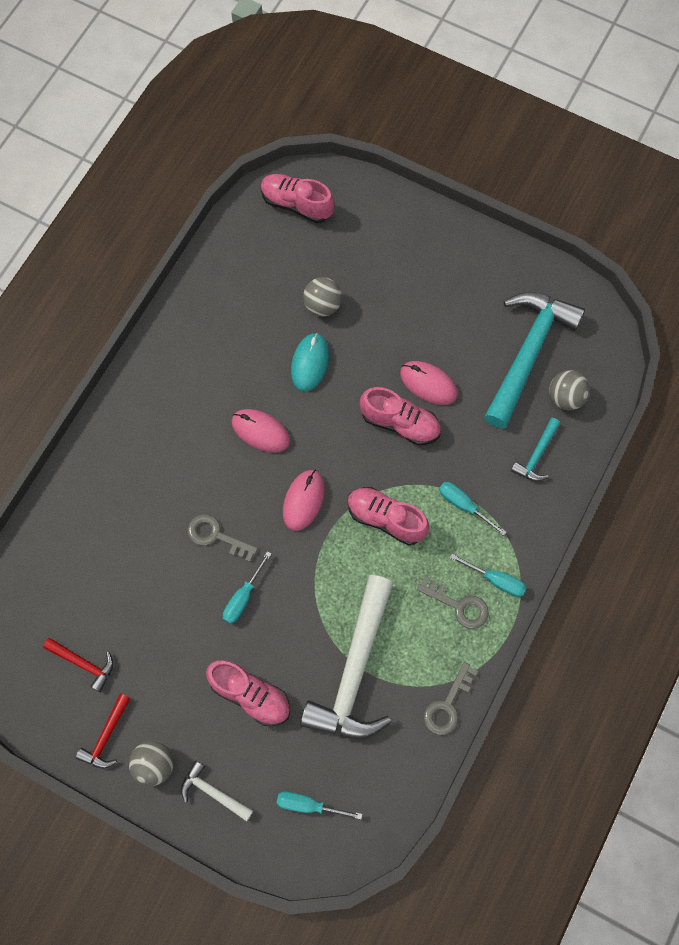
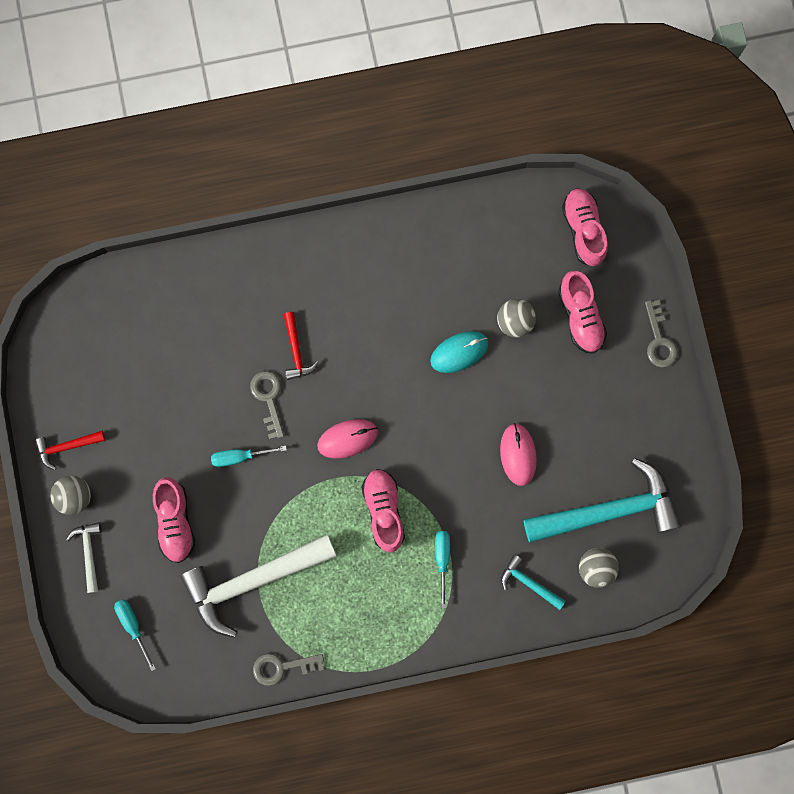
camera: 50 degrees right, 10 degrees up
red hammer [43,638,113,692] -> red hammer moved to [284,312,319,380]
pink mouse [232,409,290,452] -> none
pink shoe [360,387,441,445] -> pink shoe moved to [558,270,607,354]
grey key [417,576,489,629] -> grey key moved to [645,300,678,368]
turquoise screwdriver [450,554,527,597] -> none
turquoise hammer [511,418,560,481] -> turquoise hammer turned 45 degrees clockwise [501,554,566,610]

